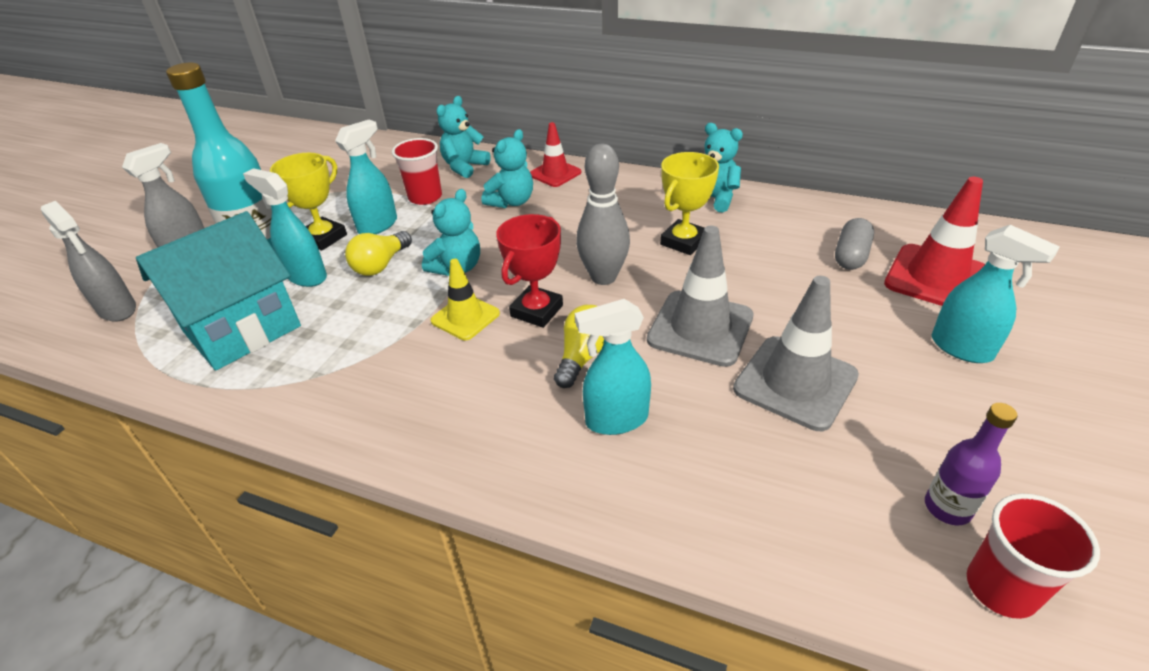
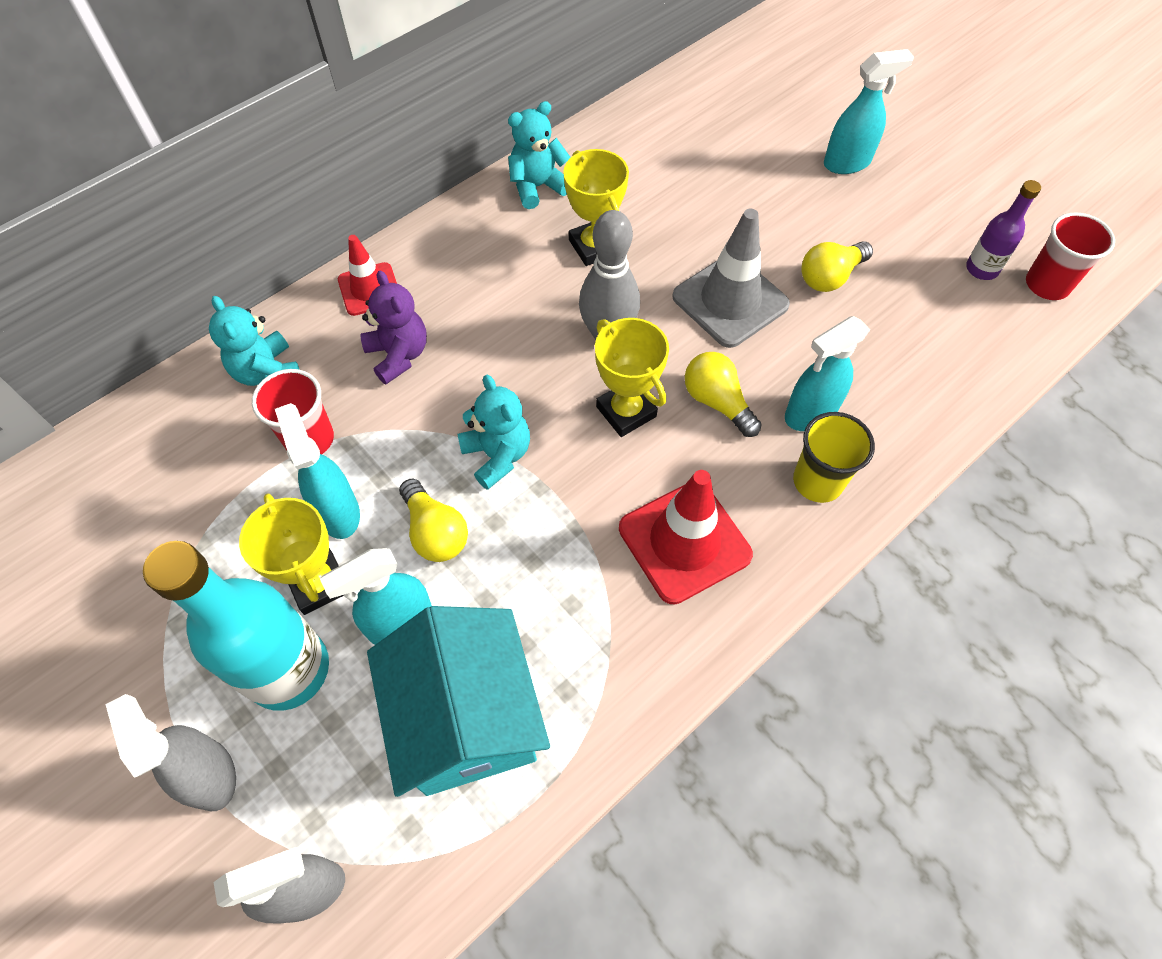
camera: 65 degrees left, 20 degrees up
yellow traffic cone [430,259,500,340] -> none
turquoise teddy bear [482,129,533,208] -> purple teddy bear [360,271,427,384]
red trophy [496,214,563,328] -> yellow trophy [595,318,669,437]
turquoise spray bottle [575,299,651,435] -> turquoise spray bottle turned 45 degrees clockwise [785,316,870,431]
grey traffic cone [733,276,859,431] -> yellow light bulb [801,241,873,292]
grey capsule [835,218,874,270] -> none
red traffic cone [884,177,985,306] -> red traffic cone moved to [619,470,753,604]
none -> yellow cup [793,412,875,503]

